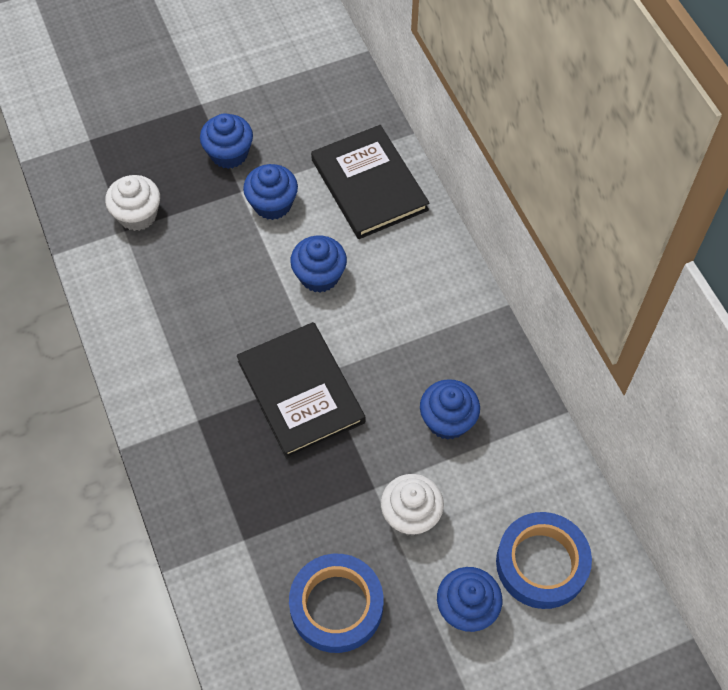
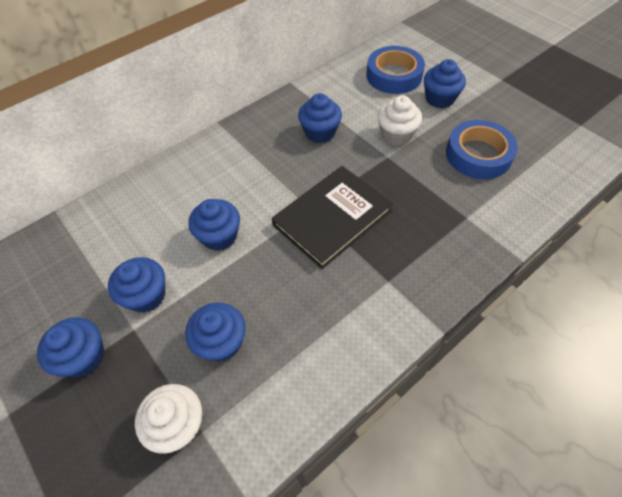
camera: 105 degrees left, 5 degrees down
black book [311,125,429,239] -> none
none -> blue cupcake [185,303,246,362]

